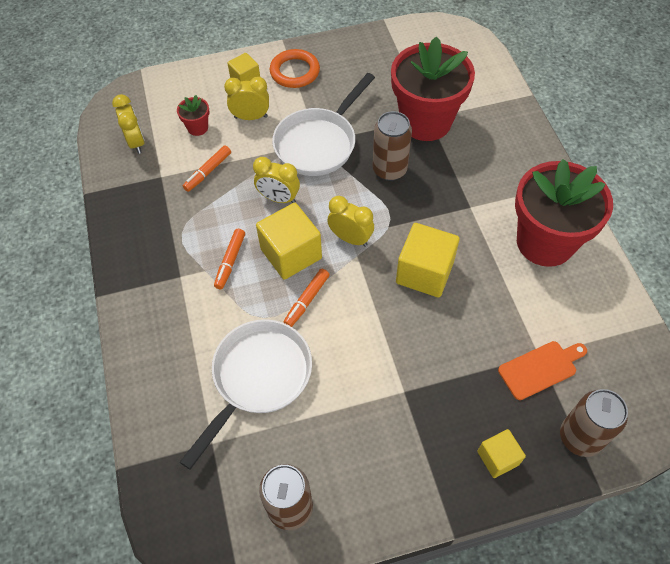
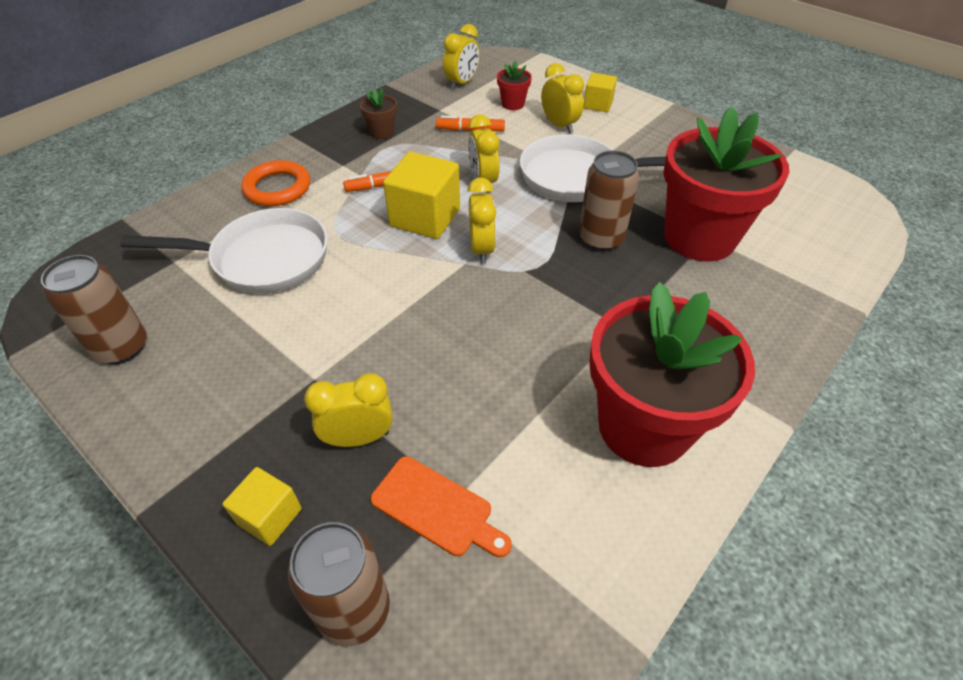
camera: 55 degrees right, 10 degrees down
orange ring [270,49,320,88] -> orange ring moved to [241,160,310,206]
orange marker [283,269,330,327] -> none
yellow cube [396,223,460,298] -> none
none -> yellow clock [304,373,392,447]
none -> brown flower pot [360,88,397,139]

